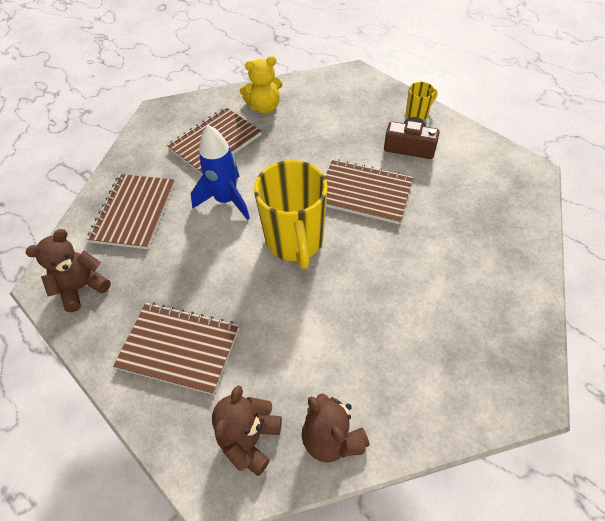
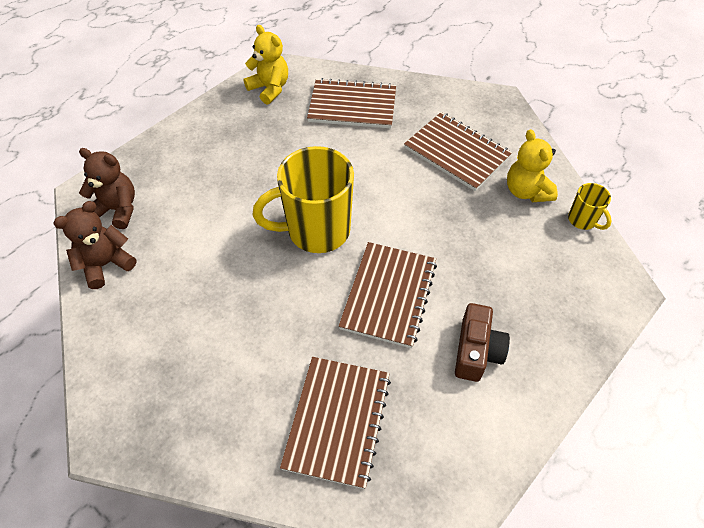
camera: 85 degrees right, 0 degrees up
brown teddy bear [26,229,111,312] -> yellow teddy bear [244,25,288,105]
brown notebook [113,302,239,395] -> brown notebook moved to [280,357,391,489]
blue rocket [191,125,250,220] -> none
yellow mug [406,82,438,120] -> yellow mug moved to [568,183,612,230]

